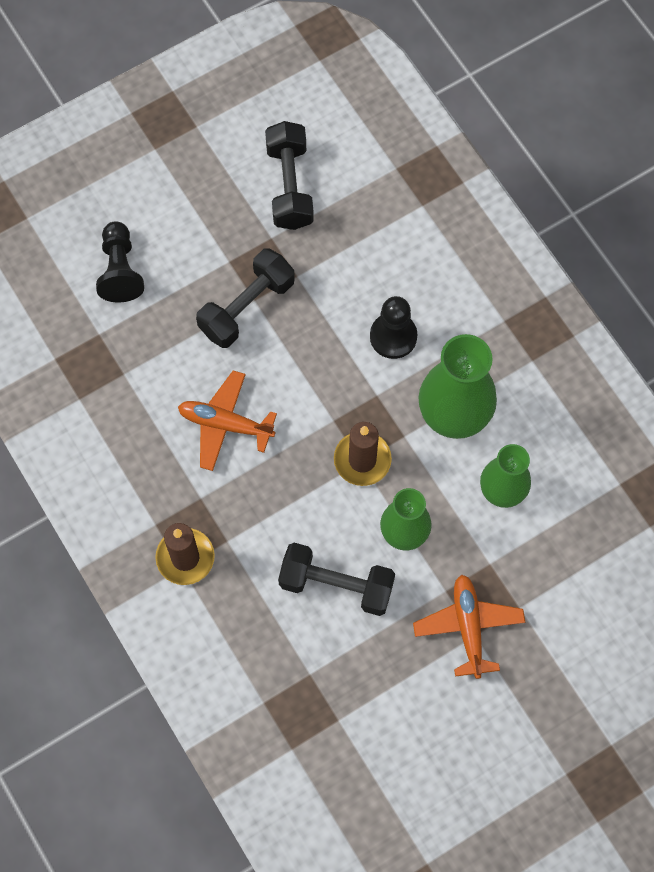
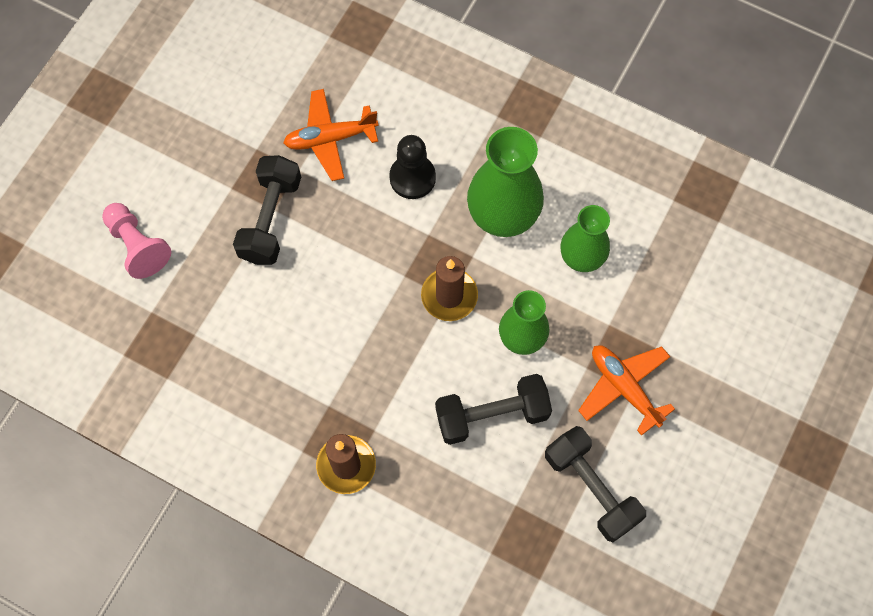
camera: 30 degrees left, 0 degrees up
black pawn [96,221,144,302] -> pink pawn [102,203,171,279]
orange plane [178,370,277,471] -> orange plane moved to [283,89,379,181]
black dumbbell [265,121,314,230] -> black dumbbell moved to [545,426,646,542]

